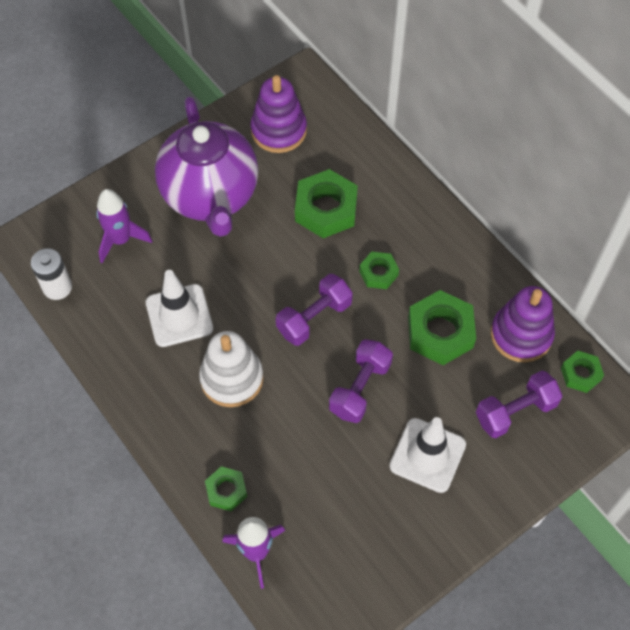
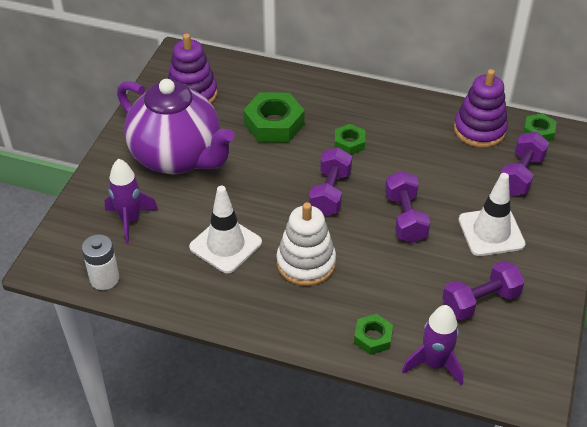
camera: 35 degrees left, 15 degrees down
green nut [408,290,476,365] -> none
none -> purple dumbbell [442,260,525,321]

